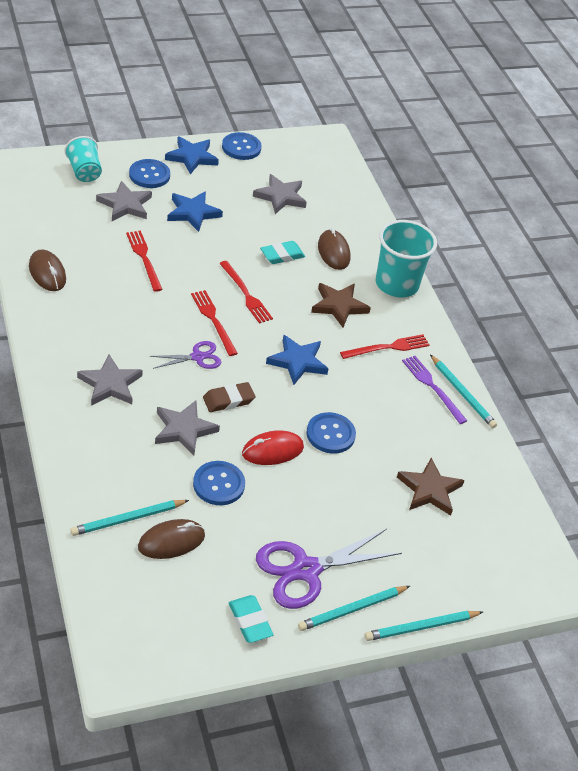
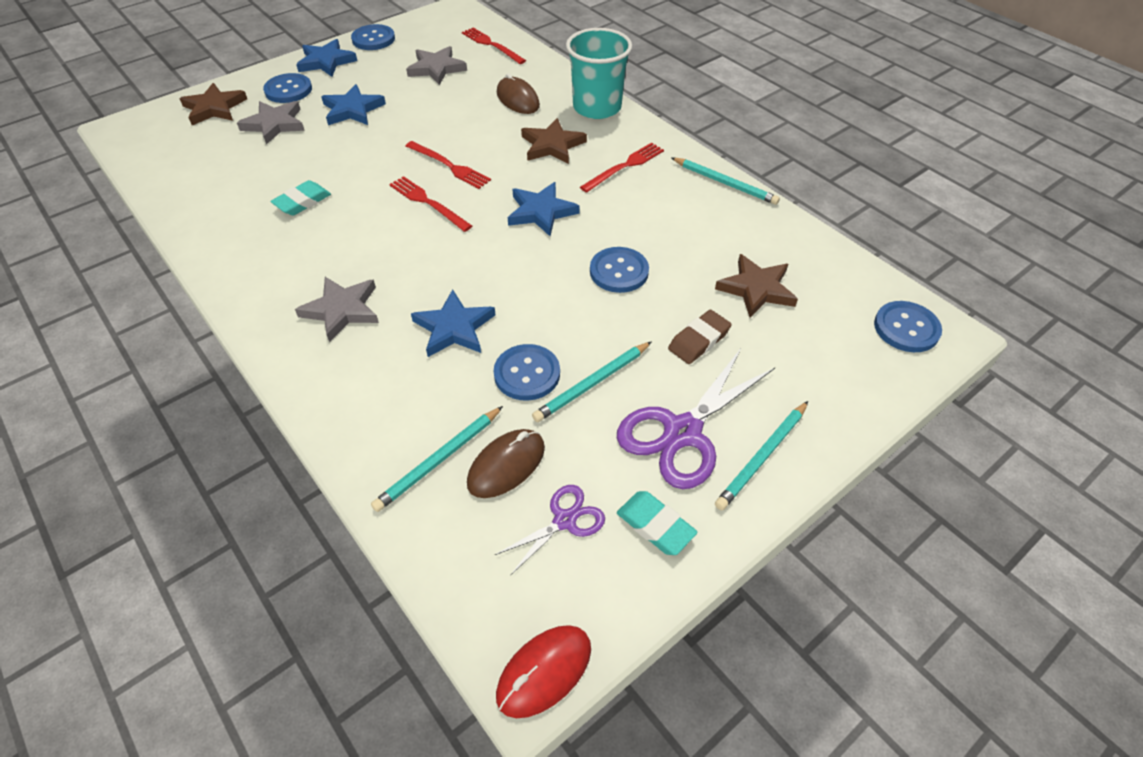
camera: 15 degrees left, 5 degrees up
brown mouse [29,249,66,291] -> none
turquoise cup [65,136,102,182] -> brown star [180,83,247,125]
red fork [126,231,163,292] -> red fork moved to [462,28,526,64]
purple scissors [150,341,221,369] -> purple scissors moved to [495,485,605,576]
grey star [155,401,220,456] -> blue star [411,289,496,357]
brown eraser [203,382,255,412] -> brown eraser moved to [668,310,732,364]
red mouse [242,430,304,465] -> red mouse moved to [496,625,591,718]
turquoise eraser [260,241,305,264] -> turquoise eraser moved to [270,180,331,216]
turquoise pencil [365,611,483,641] -> turquoise pencil moved to [532,341,652,422]
purple fork [402,356,467,424] -> none
none -> blue button [874,301,942,352]

